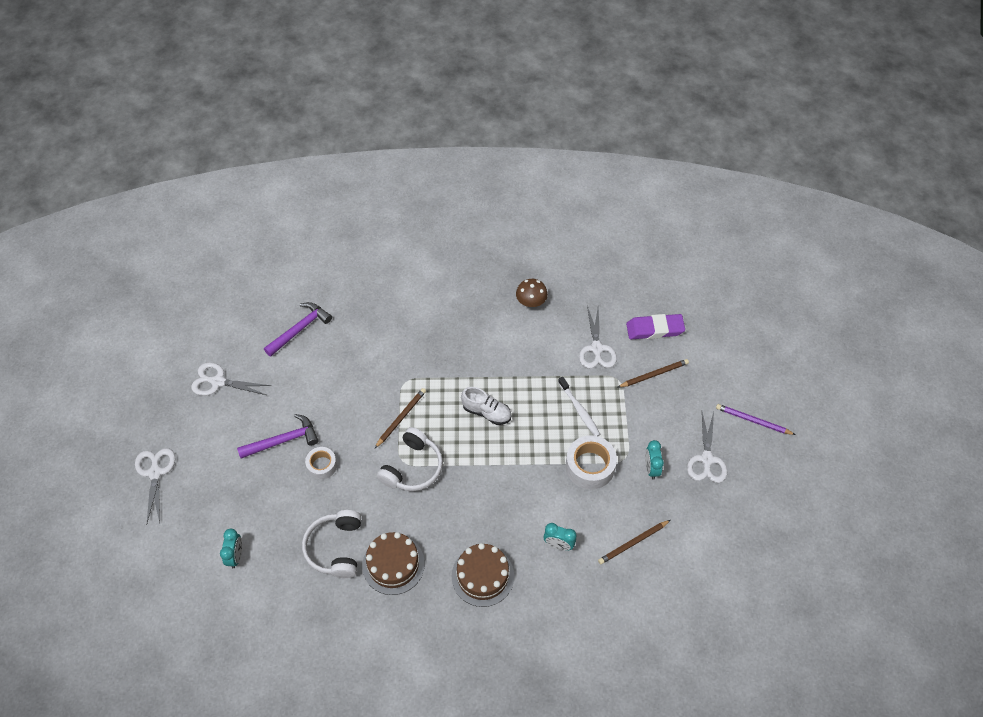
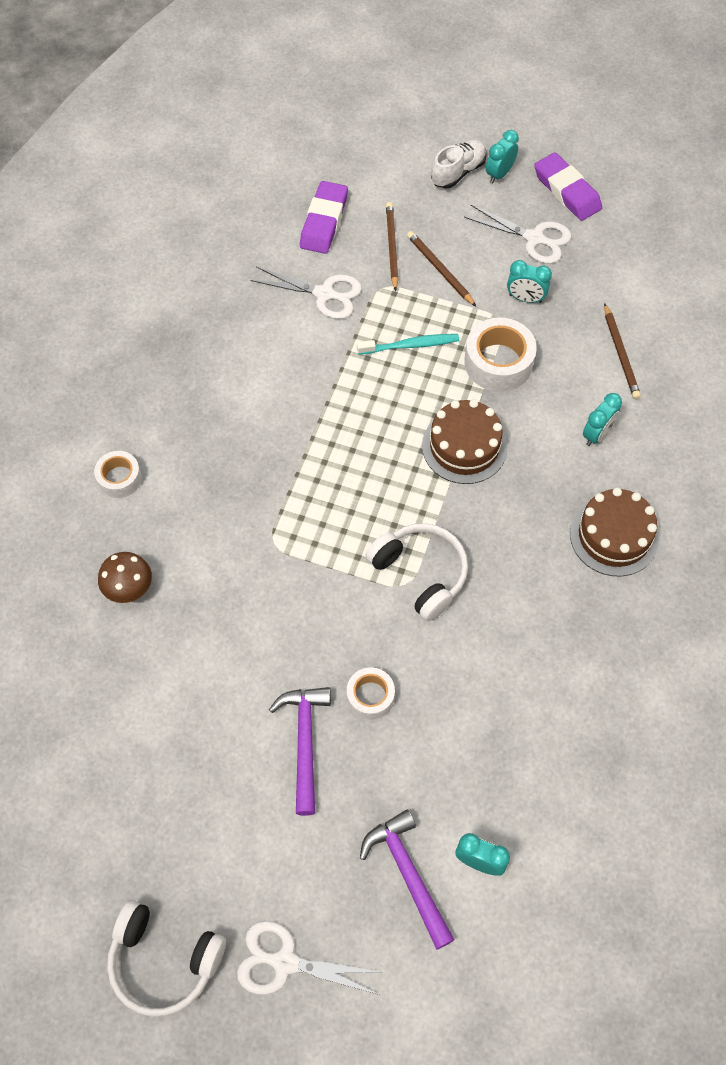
camera: 70 degrees left, 5 degrees up
white scissors [191,362,271,396] -> none
purple hammer [264,302,332,357] -> purple hammer moved to [360,810,454,949]
white headphones [302,510,361,578] -> white headphones moved to [107,900,226,1017]
brown cake [362,532,425,595] -> brown cake moved to [422,399,507,484]
brown pencil [375,388,426,448] -> brown pencil moved to [407,231,476,306]
white shoe [461,387,511,425] -> white shoe moved to [431,140,487,189]
brown mushroom [516,279,548,307] -> brown mushroom moved to [98,552,152,603]
white toothbrush [558,377,601,436] -> turquoise toothbrush [357,334,459,355]
purple pencil [716,404,796,435] -> turquoise clock [486,130,519,183]
none -> white tape [94,451,142,498]
none -> purple eraser [534,152,602,221]

